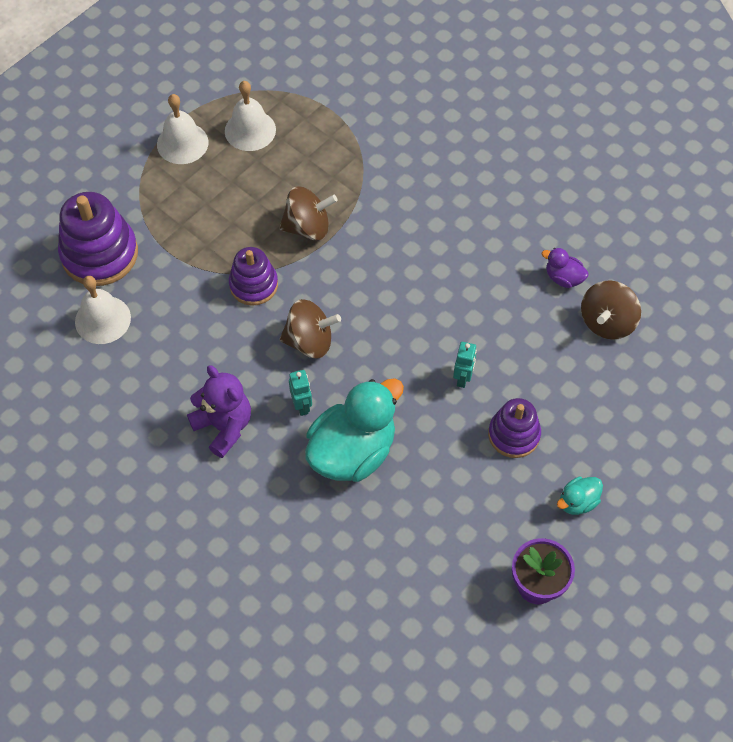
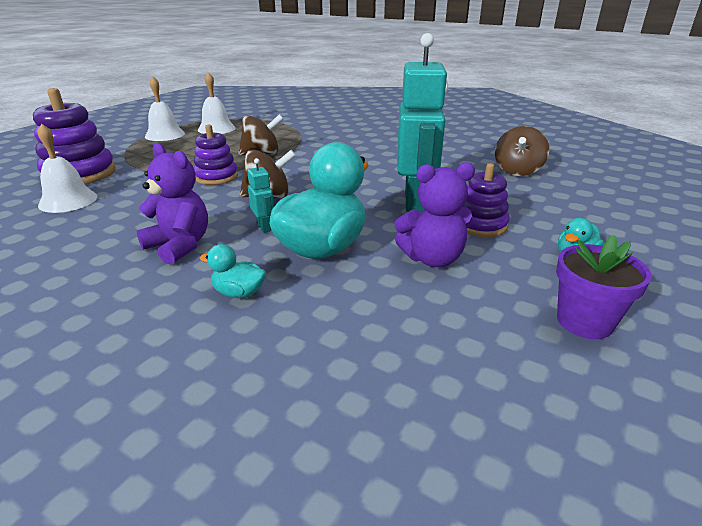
camera: 10 degrees left, 30 degrees down
turquoise robot [453,342,477,388] -> turquoise robot [397,33,448,212], size x2.36
purple duck [542,248,589,288] -> none
none -> turquoise duck [199,244,266,298]
none -> purple teddy bear [394,162,475,267]

